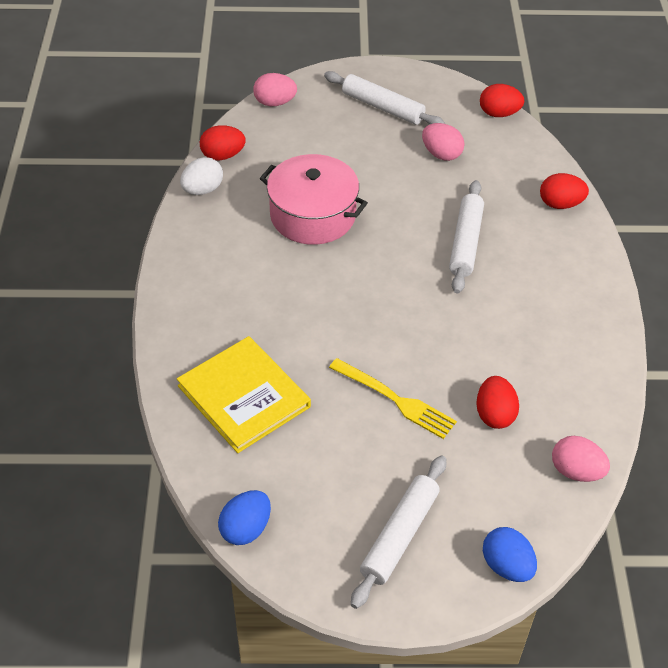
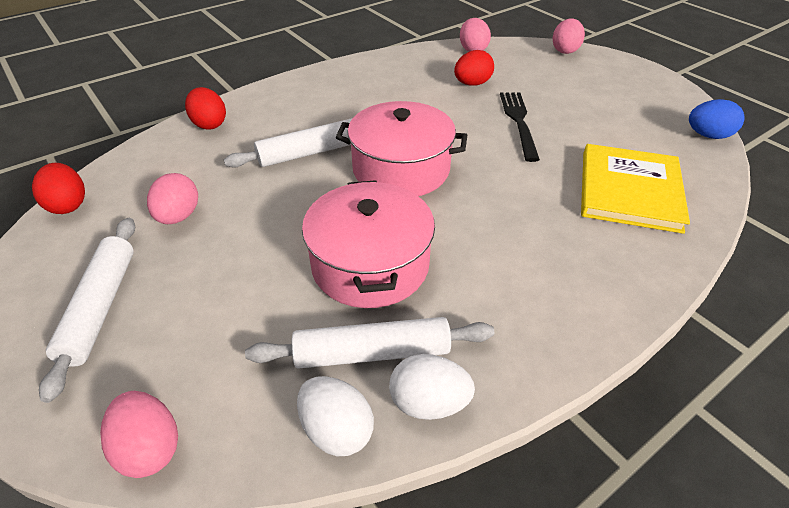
camera: 125 degrees left, 5 degrees down
red egg [200,125,246,160] -> white egg [297,376,374,456]
yellow fork [329,358,457,439] -> black fork [500,92,540,162]
white rolling pin [351,456,446,609] -> white rolling pin moved to [245,317,494,369]
blue egg [483,527,537,582] -> pink egg [553,18,585,54]
none -> pink pot [336,101,467,196]

